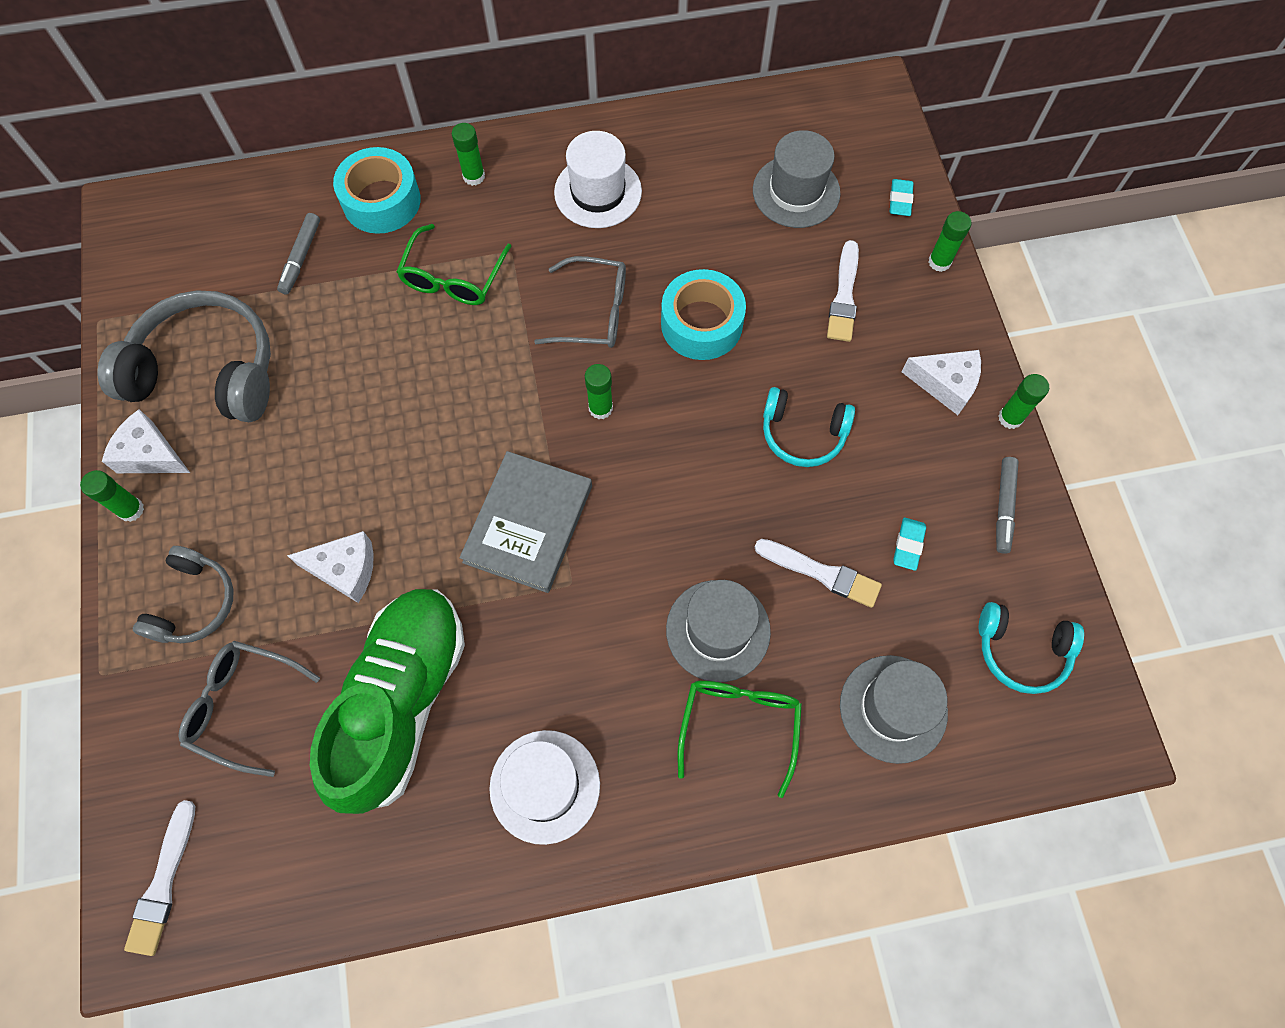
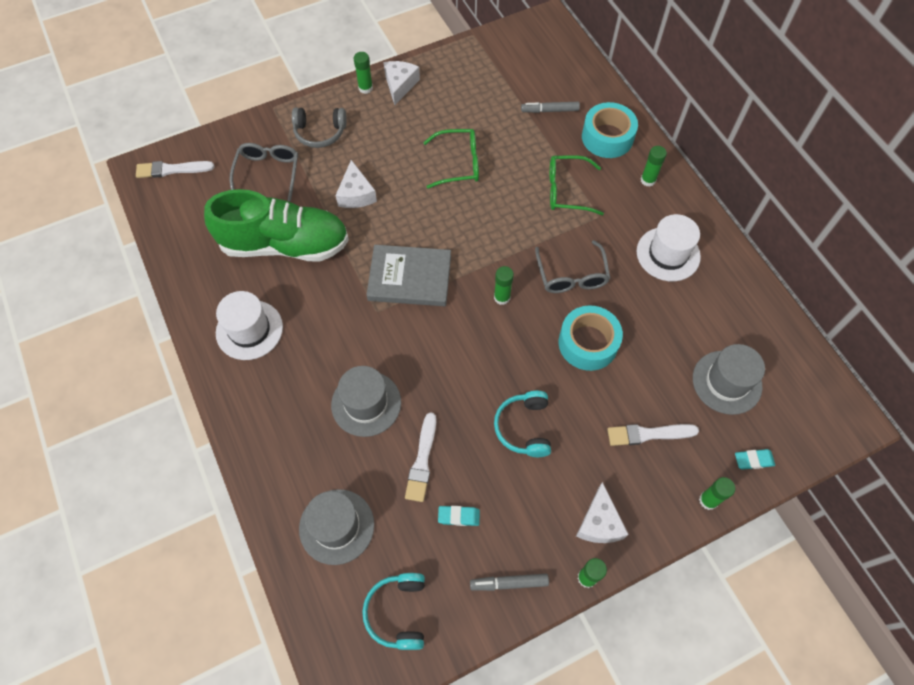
camera: 75 degrees right, 5 degrees down
grey headphones [98,290,271,422] -> none
green glasses [678,681,802,798] -> green glasses moved to [423,129,479,189]

